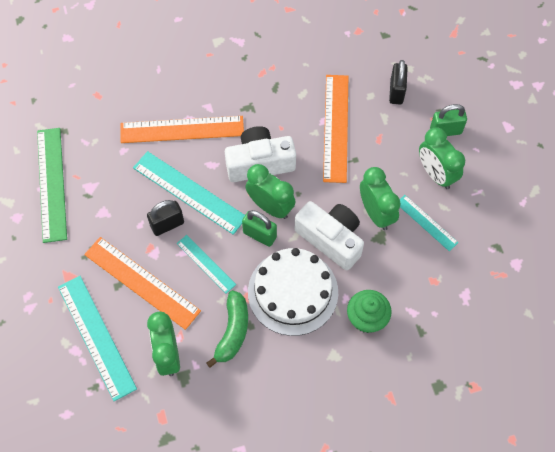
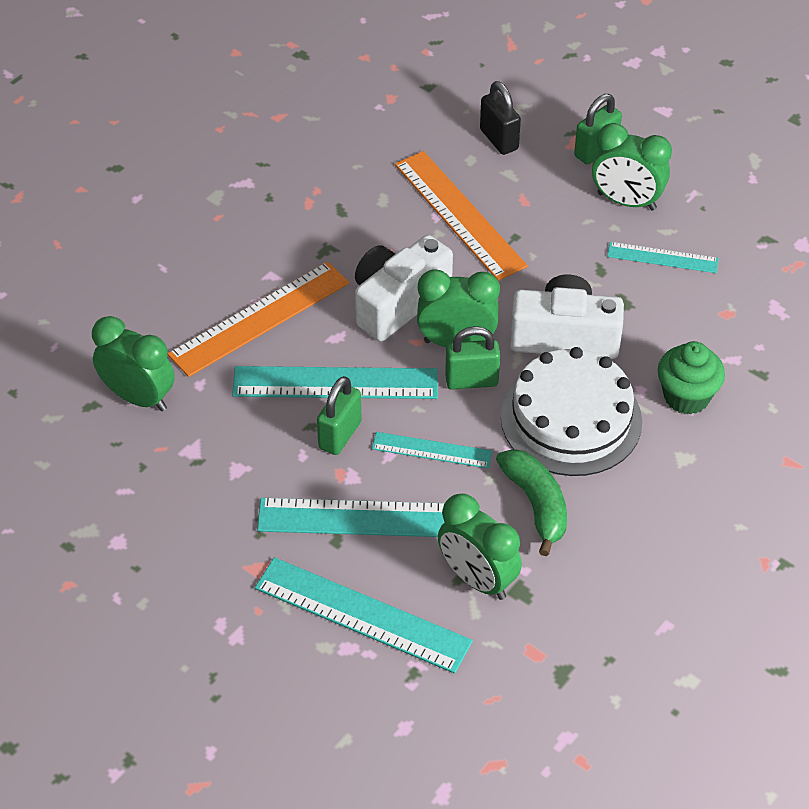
camera: 35 degrees left, 15 degrees down
green ruler [37,128,67,243] -> none
orange ruler [84,237,201,330] -> turquoise ruler [257,498,445,537]
black padlock [147,200,184,236] -> green padlock [317,376,362,455]
green clock [360,167,401,230] -> green clock moved to [92,316,175,411]

